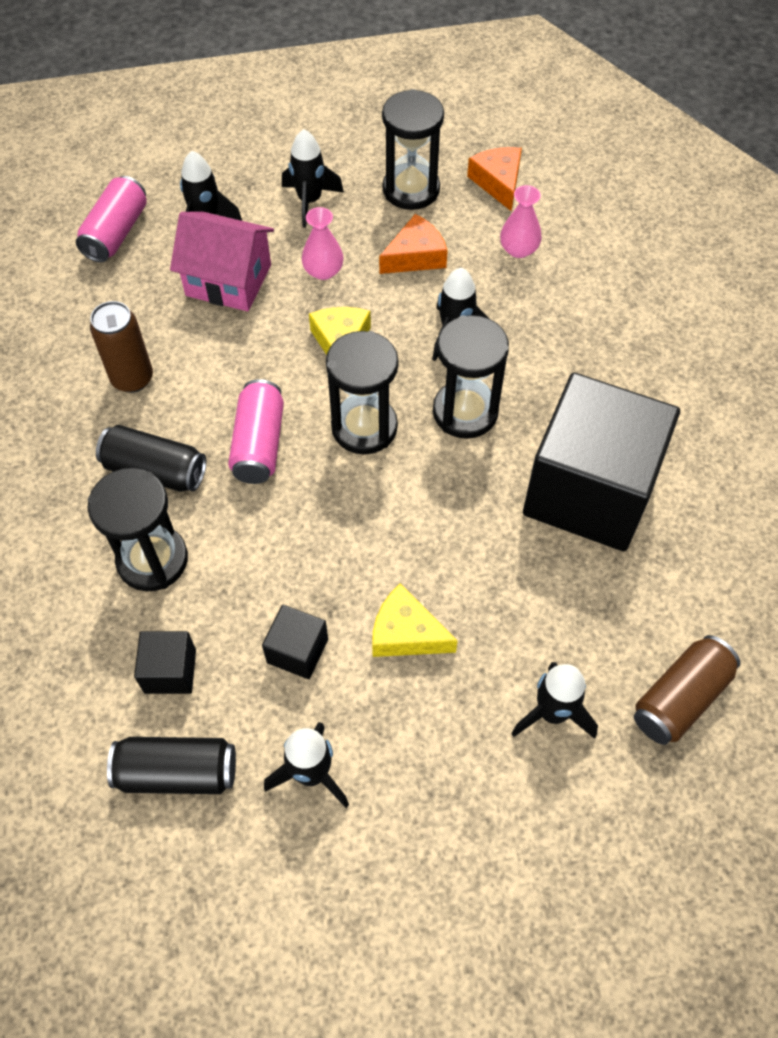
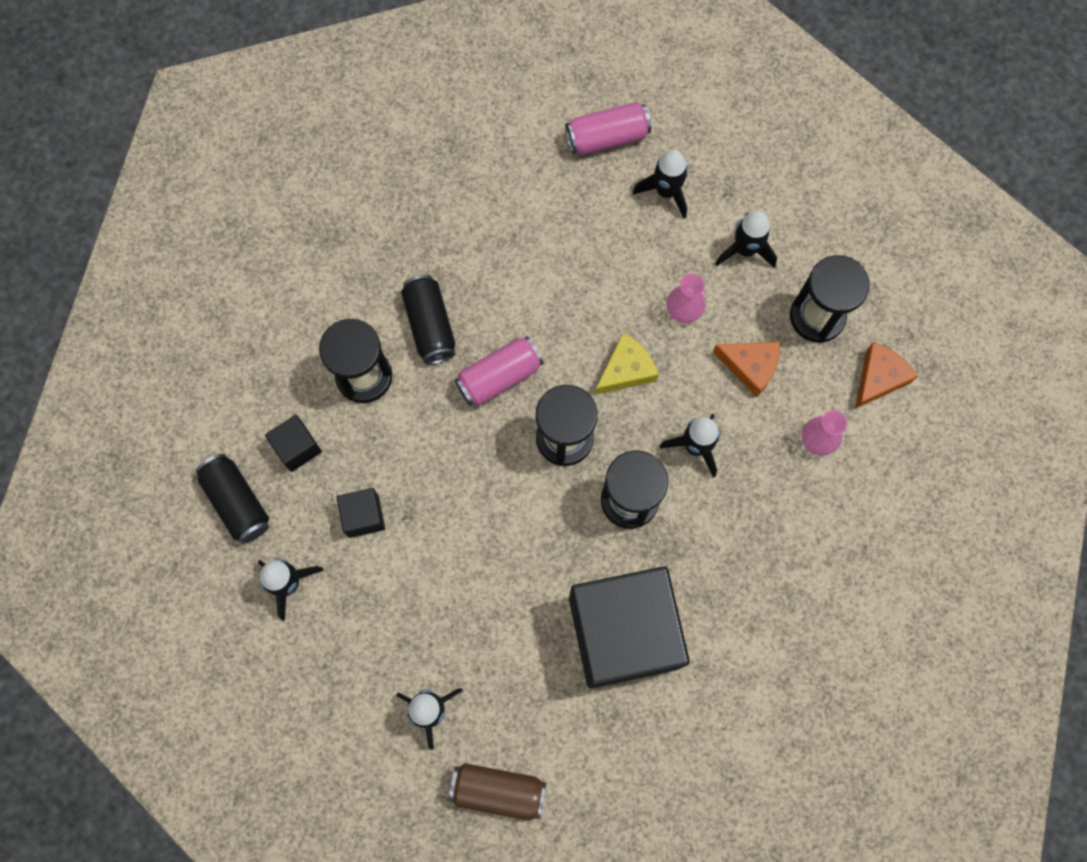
camera: 55 degrees right, 15 degrees up
brown can [90,301,153,393] -> none
pink house [170,211,274,311] -> none
yellow cheese [372,584,458,657] -> none

